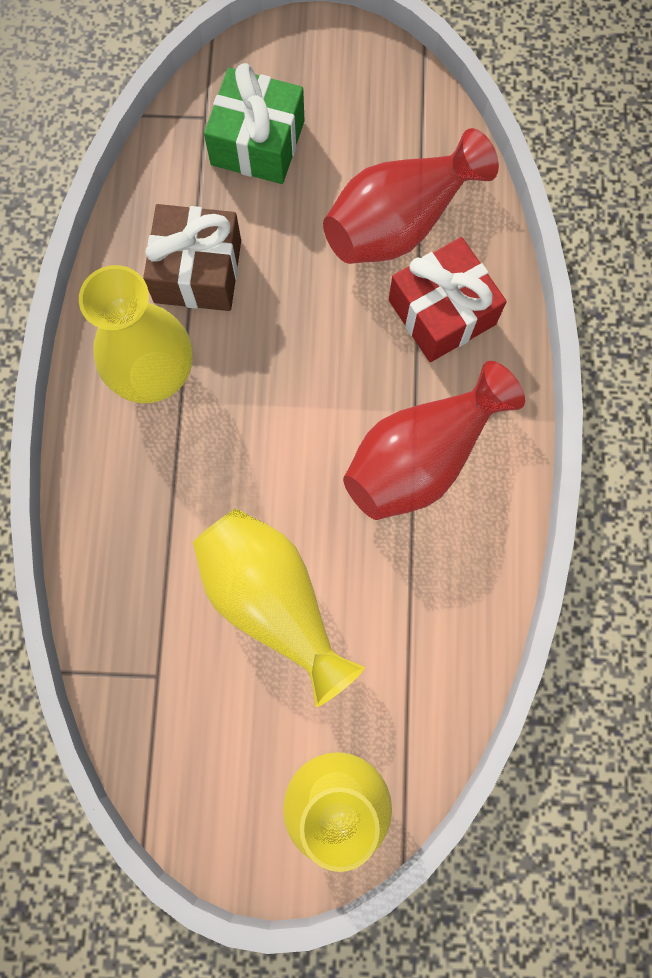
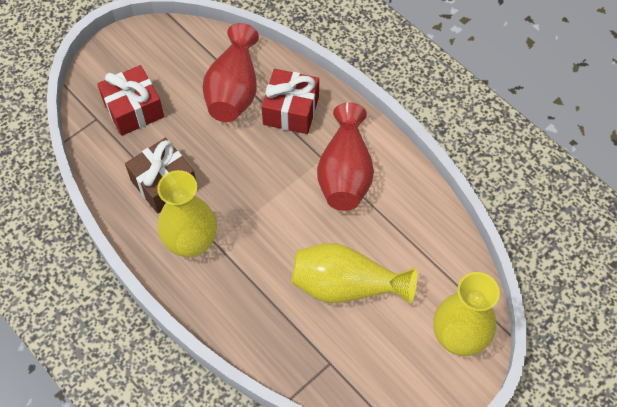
camera: 45 degrees left, 15 degrees down
green gift [204,63,305,184] -> red gift [97,65,164,136]

